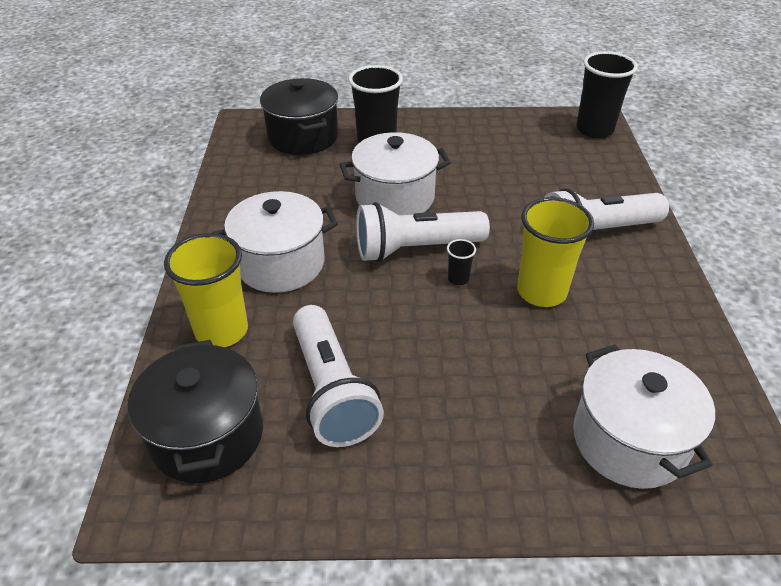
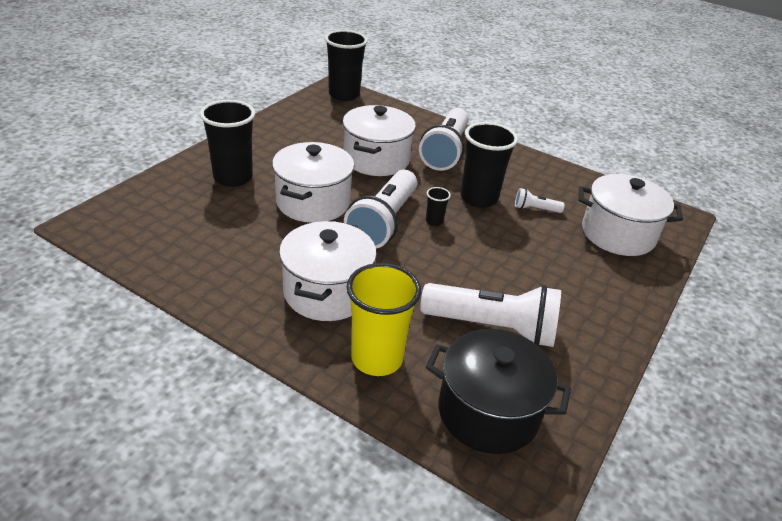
camera: 60 degrees left, 5 degrees down
black pot [260,78,338,155] -> none
yellow cup [517,197,594,307] -> black cup [460,122,518,208]
none -> white pot [343,105,416,176]
none -> white flashlight [515,188,565,213]

